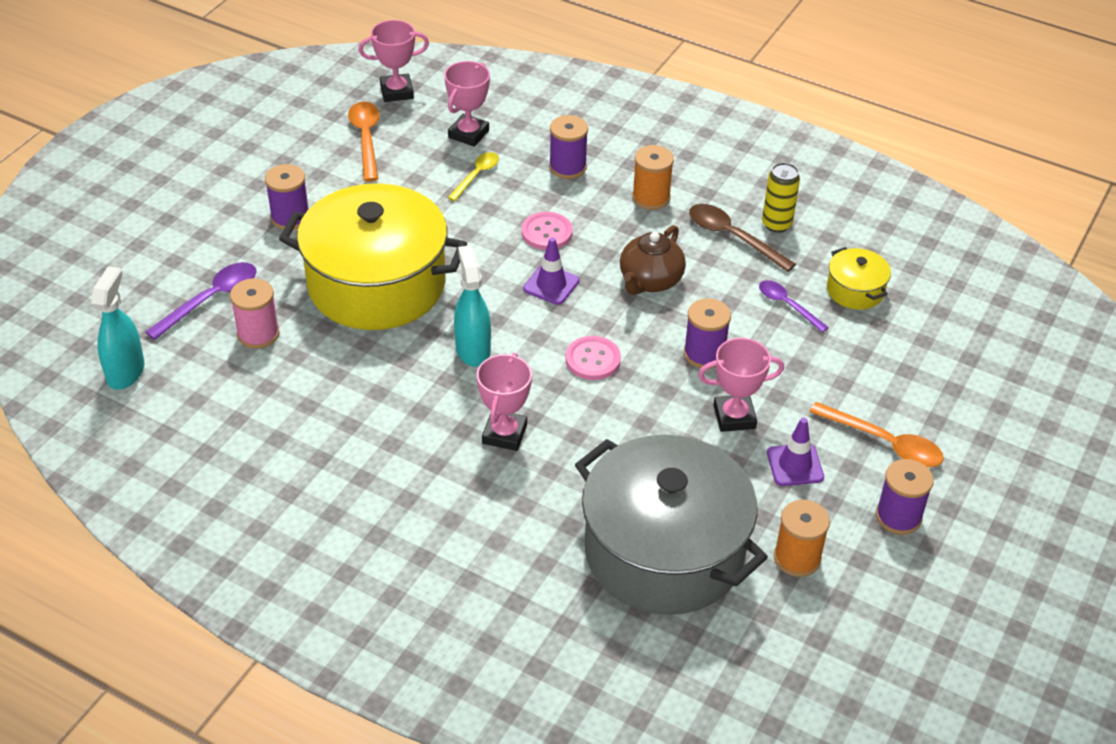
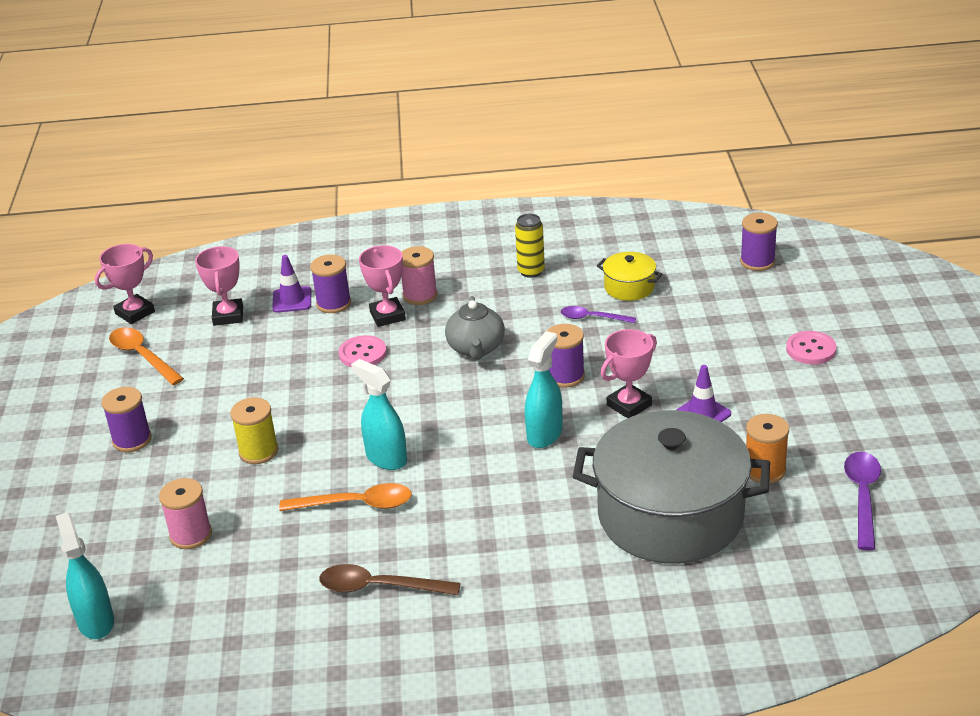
camera: 30 degrees left, 10 degrees down
purple spoon [145,262,256,340] -> purple spoon moved to [844,452,881,551]
yellow pot [279,183,467,330] -> yellow spool [230,397,279,464]
yellow spoon [447,152,499,201] -> none
pink trophy [477,353,532,451] -> pink trophy moved to [359,245,406,327]
purple traffic cone [523,237,580,305] -> purple traffic cone moved to [272,255,311,313]
pink button [565,336,621,380] -> pink button moved to [786,331,836,364]
brown teapot [620,225,686,295] -> grey teapot [445,296,505,360]
orange spool [632,145,674,210] -> pink spool [401,246,438,305]
brown spoon [689,204,796,272] -> brown spoon moved to [319,564,461,595]
orange spoon [809,402,944,467] -> orange spoon moved to [279,483,412,511]
purple spool [876,459,934,535] -> purple spool moved to [740,213,778,271]
none -> turquoise spray bottle [525,331,563,448]

